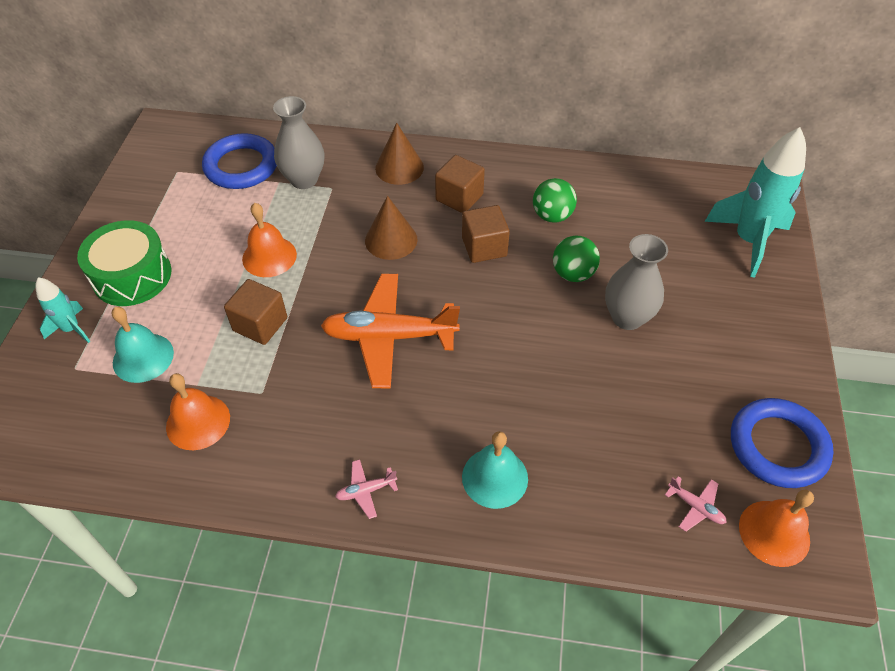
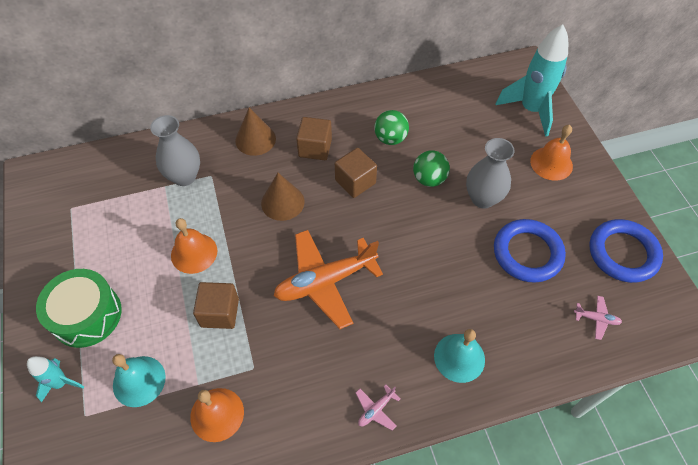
camera: 25 degrees left, 5 degrees up
blue ring [202,133,277,189] -> blue ring moved to [494,219,566,283]
orange bell [739,490,814,567] -> orange bell moved to [530,125,573,181]

